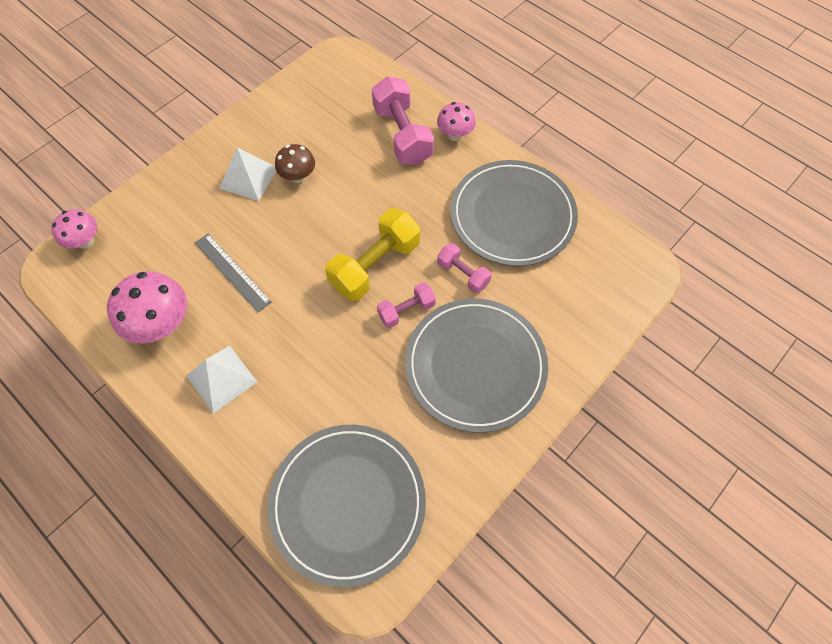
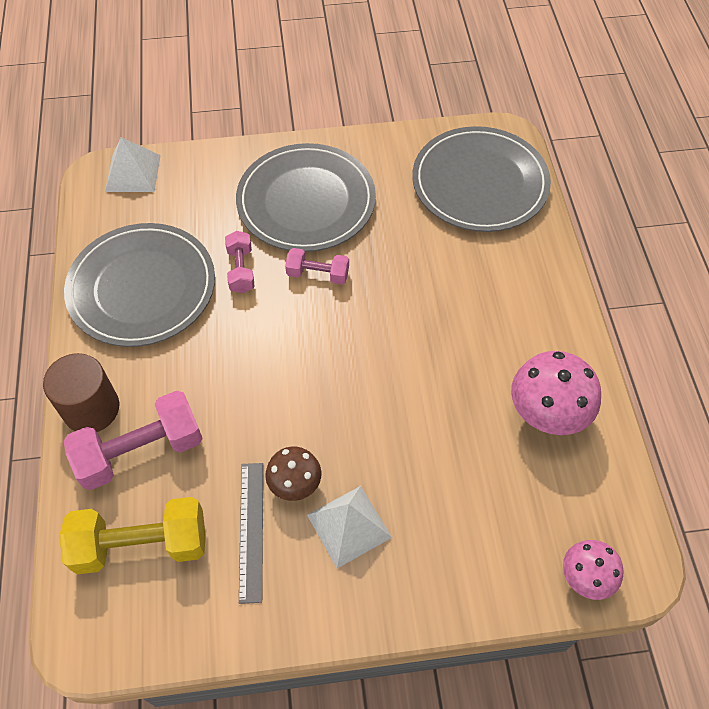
camera: 140 degrees left, 5 degrees down
white pyramid [186,346,257,414] -> white pyramid moved to [105,137,161,192]
grey ruler [195,234,271,312] -> grey ruler moved to [239,463,263,604]
yellow dumbbell [325,208,420,301] -> yellow dumbbell moved to [59,497,206,574]
pink dumbbell [372,76,434,165] -> pink dumbbell turned 45 degrees clockwise [64,391,203,490]
pink mushroom [437,102,476,141] -> brown cylinder [43,353,119,432]

